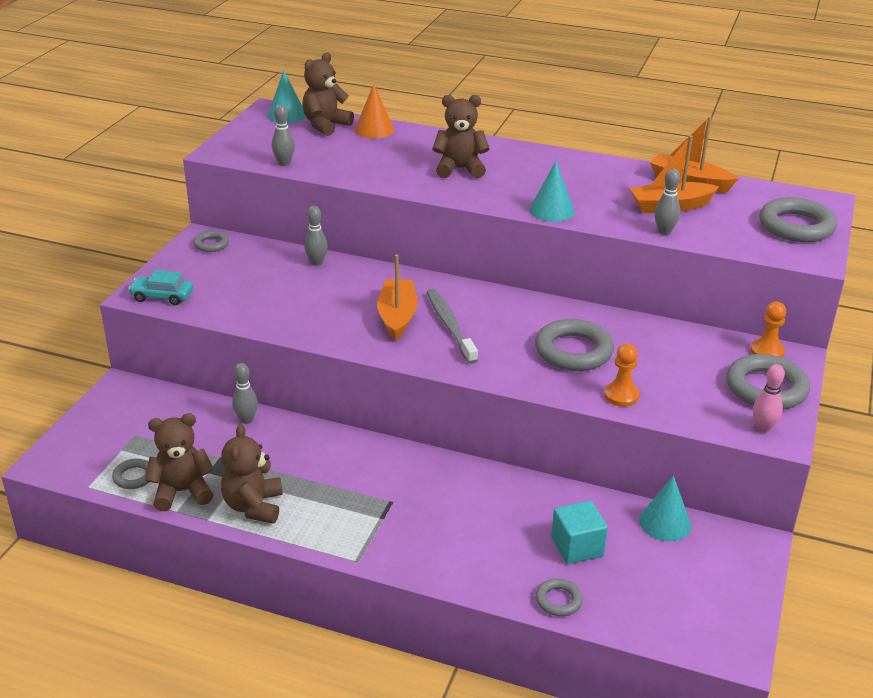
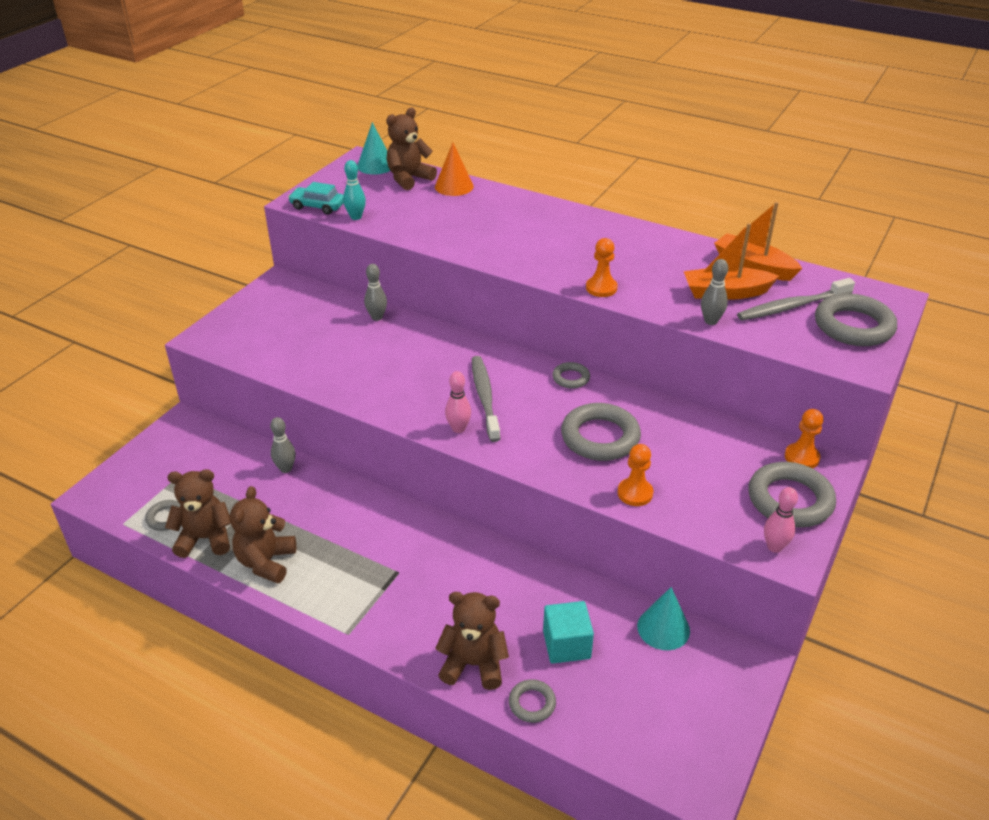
camera: 10 degrees right, 5 degrees up
turquoise car [128,270,193,305] -> turquoise car moved to [288,182,344,215]
grey ring [193,231,229,252] -> grey ring moved to [552,362,590,389]
grey bowling pin [272,104,295,166] -> turquoise bowling pin [343,160,366,220]
orange boat [377,254,418,340] -> none
brown teddy bear [432,95,490,178] -> brown teddy bear moved to [435,592,509,690]
turquoise cone [529,161,574,222] -> orange pawn [586,238,618,297]
none -> pink bowling pin [445,371,471,433]
none -> grey toothbrush [737,278,855,320]

